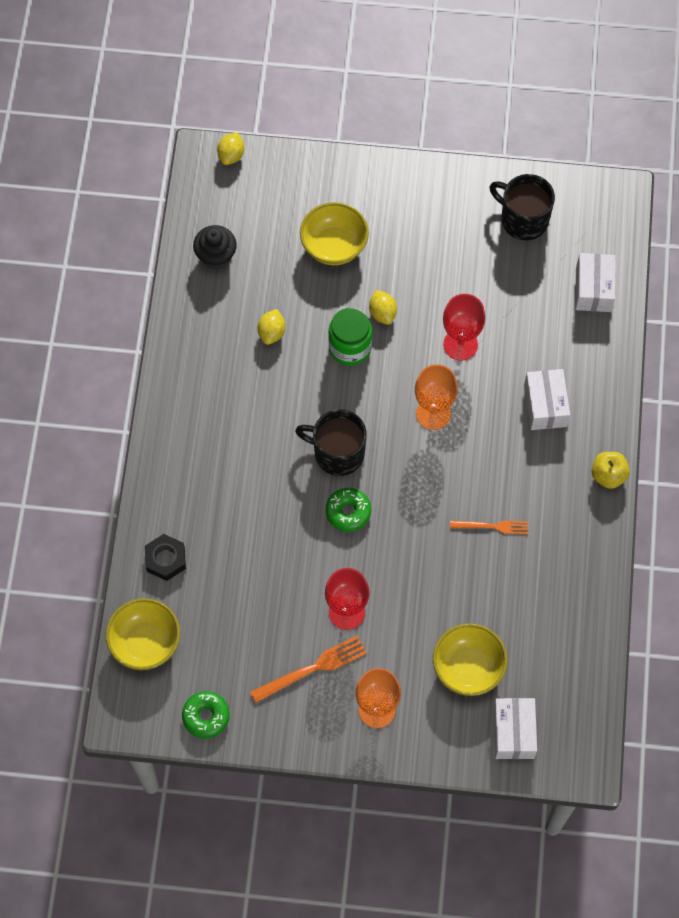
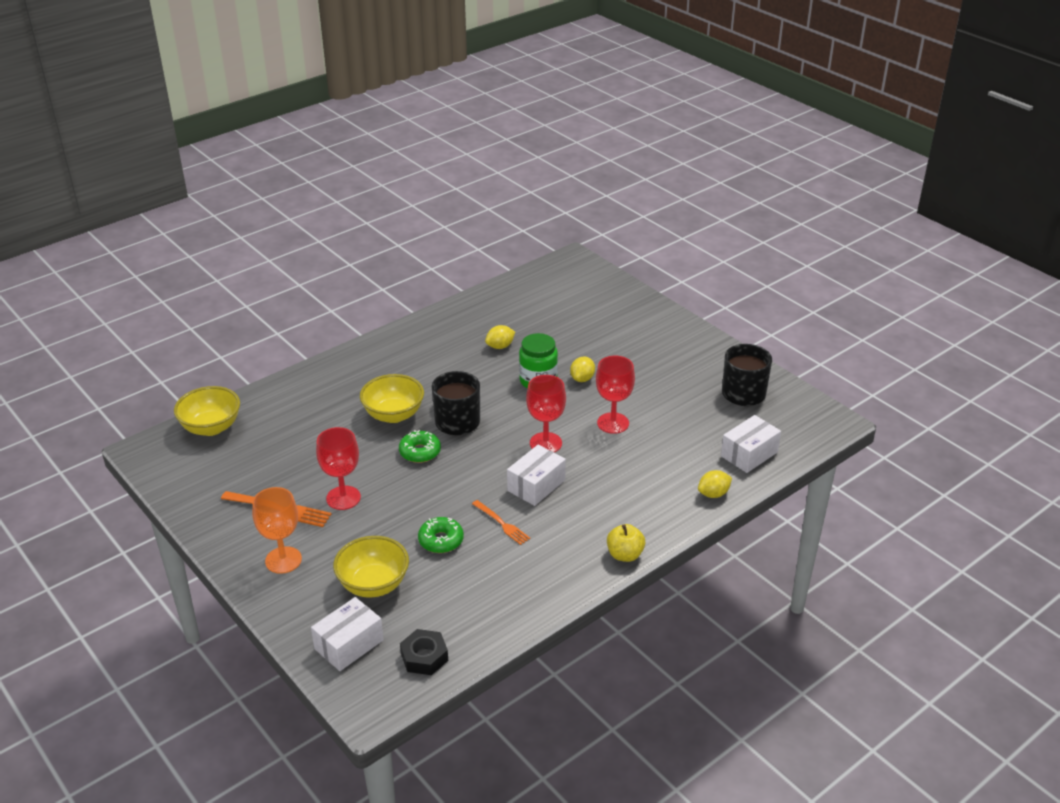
camera: 45 degrees right, 30 degrees down
black nut [145,534,186,581] -> black nut moved to [400,629,448,675]
green donut [182,691,230,739] -> green donut moved to [418,517,464,553]
black cupcake [193,225,237,270] -> none
yellow lemon [217,132,244,165] -> yellow lemon moved to [698,470,732,498]
yellow bowl [300,202,369,265] -> yellow bowl moved to [360,374,424,423]
orange goblet [415,364,458,430] -> red goblet [526,375,566,452]
white box [524,369,570,430] -> white box moved to [507,445,566,506]

